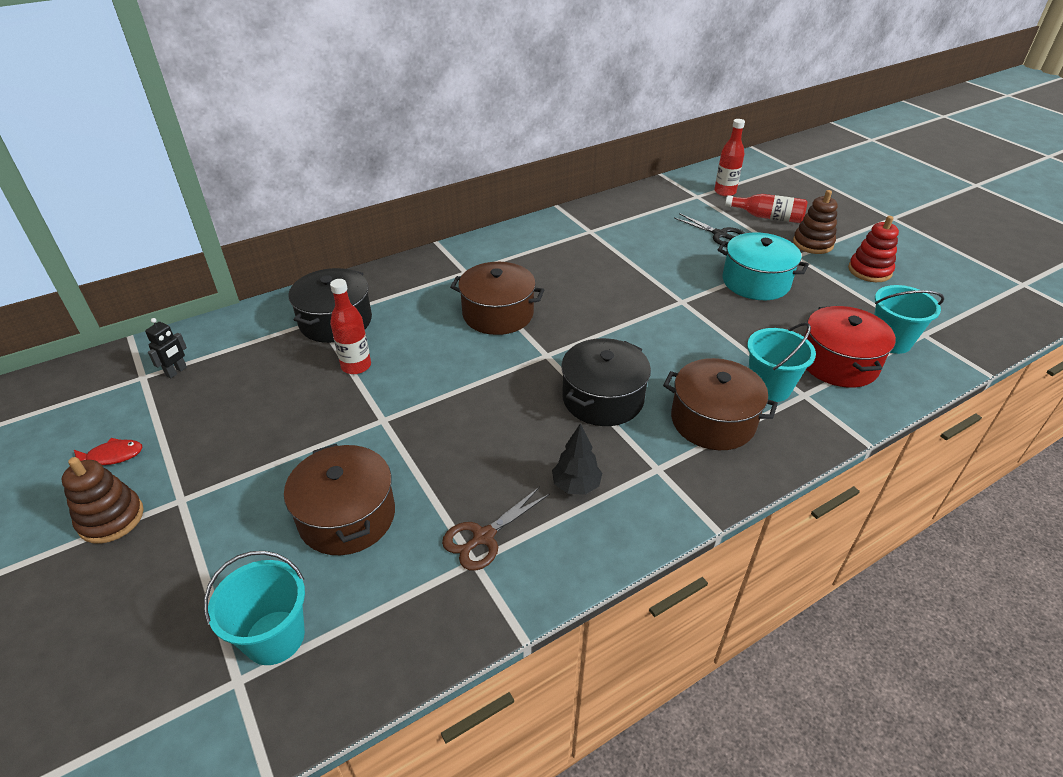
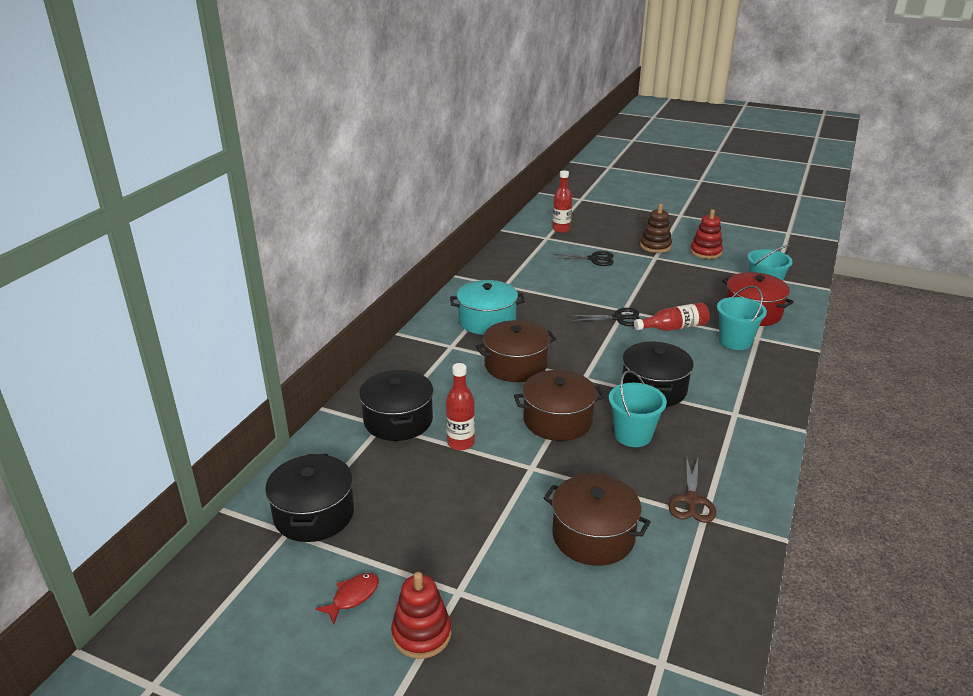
camera: 35 degrees left, 10 degrees down
brown stacking toy [62,457,144,544] -> red stacking toy [391,572,451,659]
black robot [145,318,187,378] -> black pot [265,454,354,542]
turquoise bucket [204,551,305,665] -> turquoise bucket moved to [609,370,667,447]
black tree [552,423,602,495] -> none
brown pot [663,358,778,450] -> brown pot moved to [514,370,605,441]
turquoise pot [717,232,809,300] -> turquoise pot moved to [450,280,525,335]
red bottle [725,194,808,223] -> red bottle moved to [634,302,710,331]
none -> black scissors [569,308,641,326]

